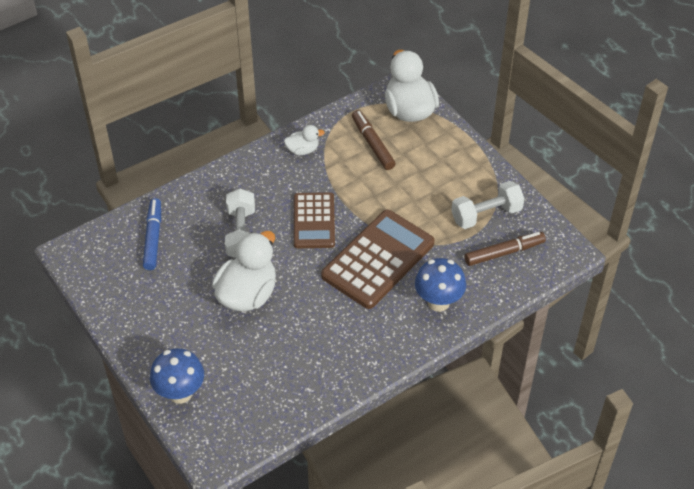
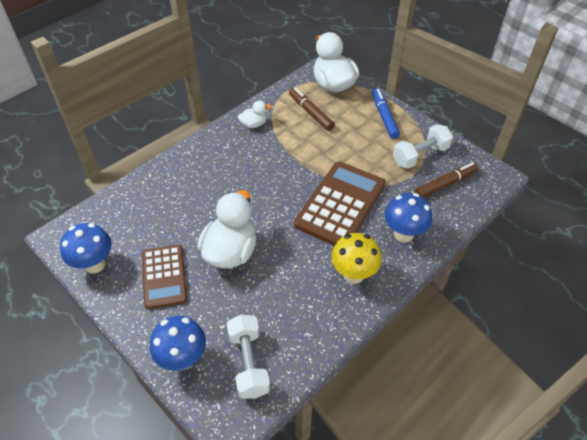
camera: 10 degrees left, 0 degrees up
blue marker [143,198,161,270] -> blue marker moved to [372,89,400,139]
white dumbbell [225,189,255,258] -> white dumbbell moved to [227,315,270,399]
brown calculator [294,192,335,248] -> brown calculator moved to [142,245,187,309]
none -> blue mushroom [60,223,112,274]
none -> yellow mushroom [331,233,382,284]

